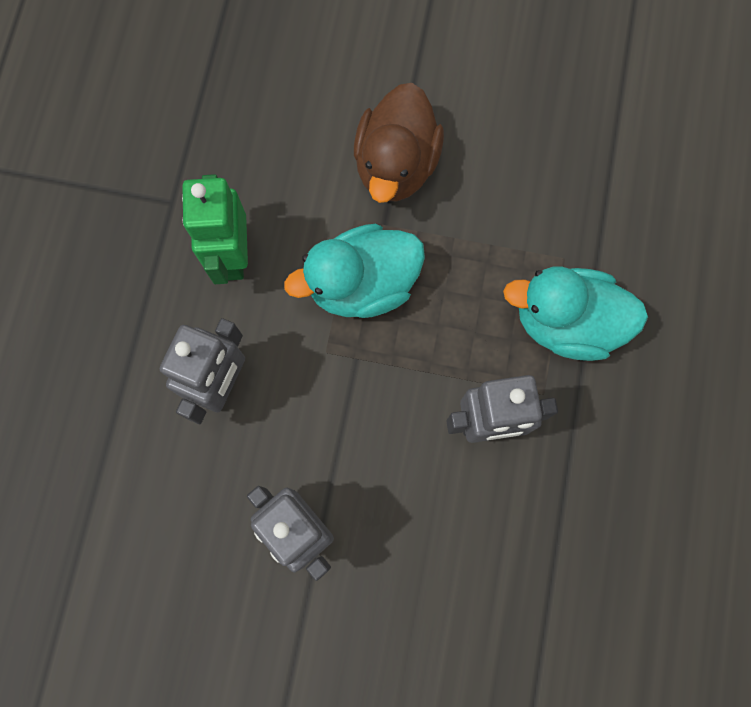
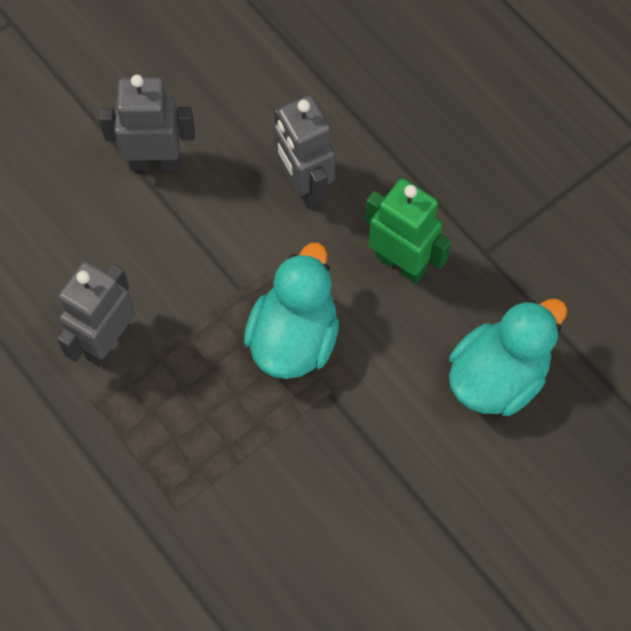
camera: 130 degrees right, 10 degrees down
brown duck [354,83,444,203] -> none
turquoise duck [503,266,648,361] -> turquoise duck moved to [449,299,567,416]

